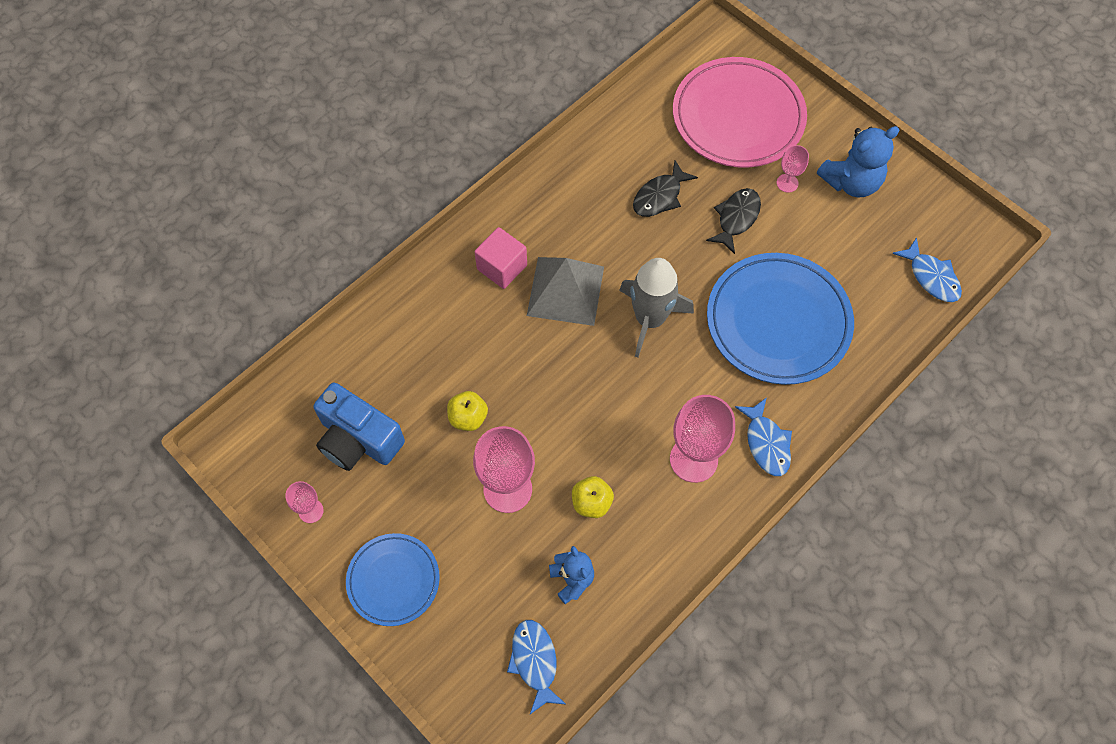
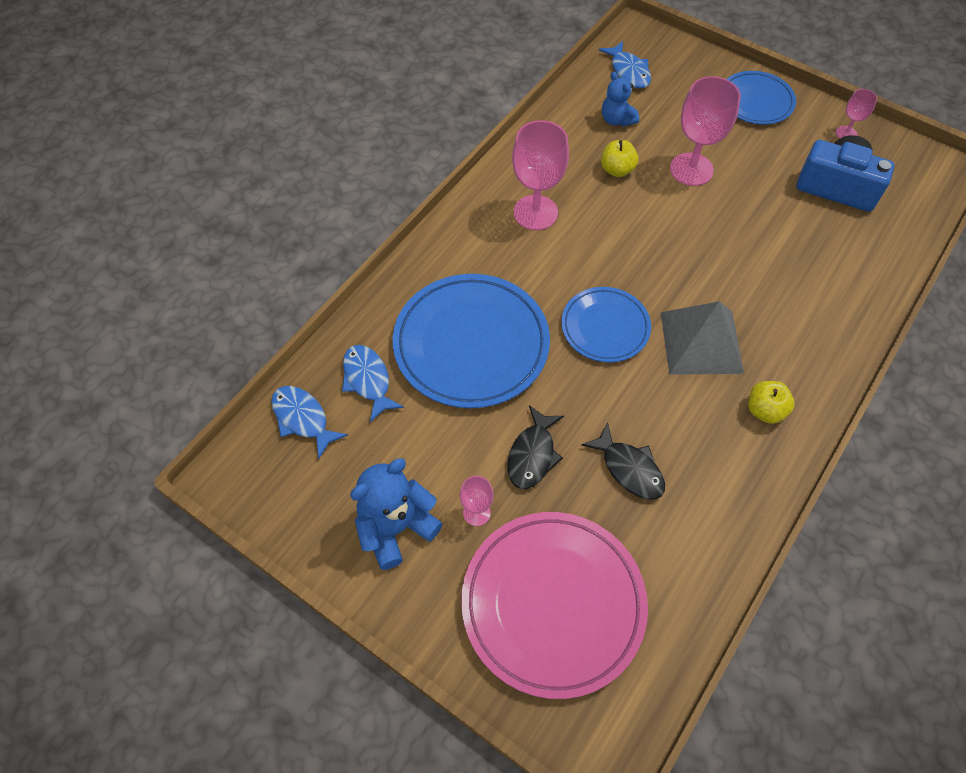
camera: 170 degrees right, 5 degrees down
yellow apple [447,391,488,431] -> yellow apple moved to [748,381,795,424]
pink cube [475,227,527,289] -> none
grey rocket [619,258,694,357] -> blue plate [561,287,651,362]
black fish [633,161,698,217] -> black fish turned 105 degrees clockwise [581,422,665,499]
blue fish [735,397,792,476] -> blue fish moved to [342,345,404,422]

